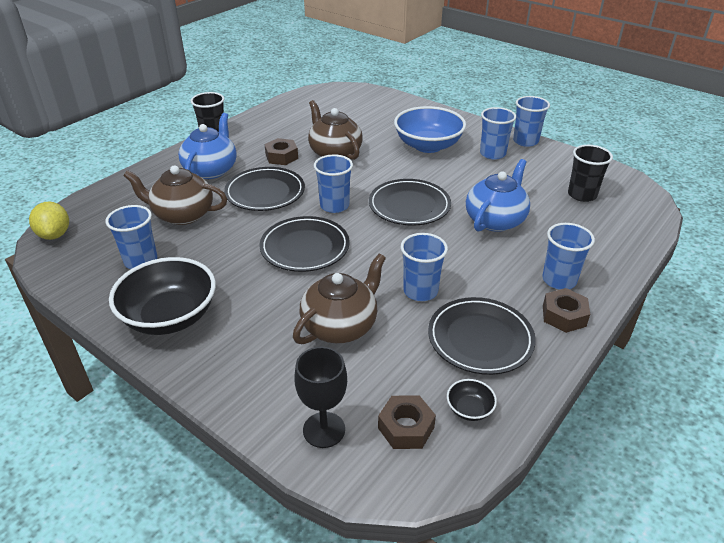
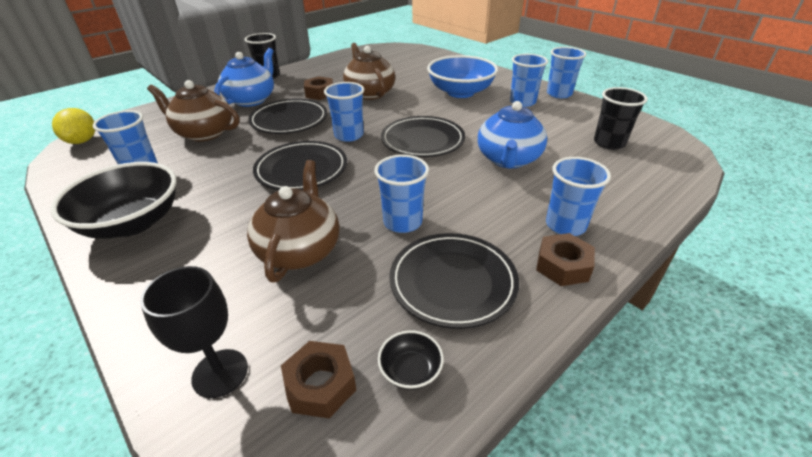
camera: 10 degrees right, 0 degrees up
brown teapot [293,253,386,344] -> brown teapot turned 45 degrees counterclockwise [247,160,340,282]
blue teapot [466,159,530,232] -> blue teapot turned 150 degrees clockwise [478,101,547,169]

